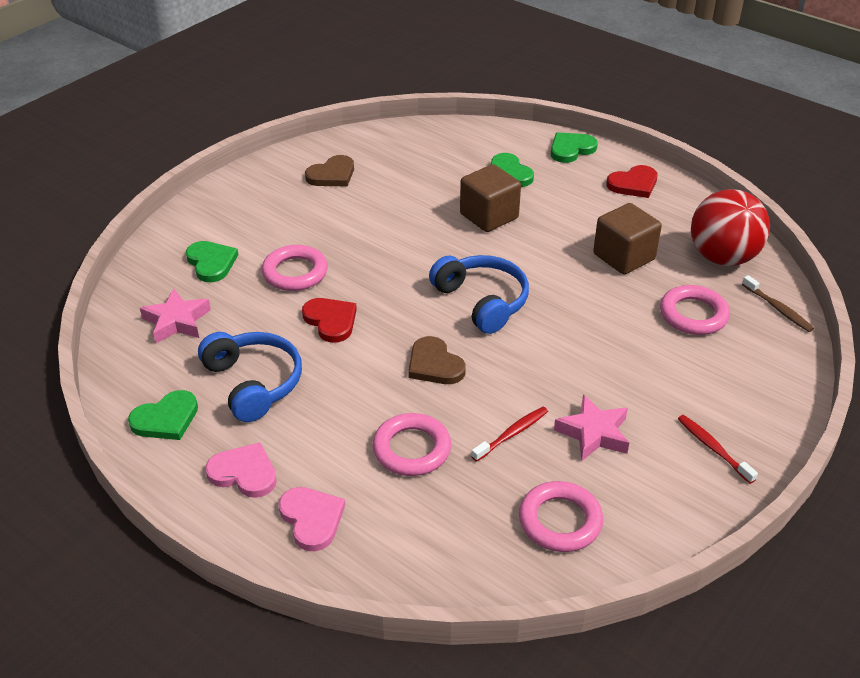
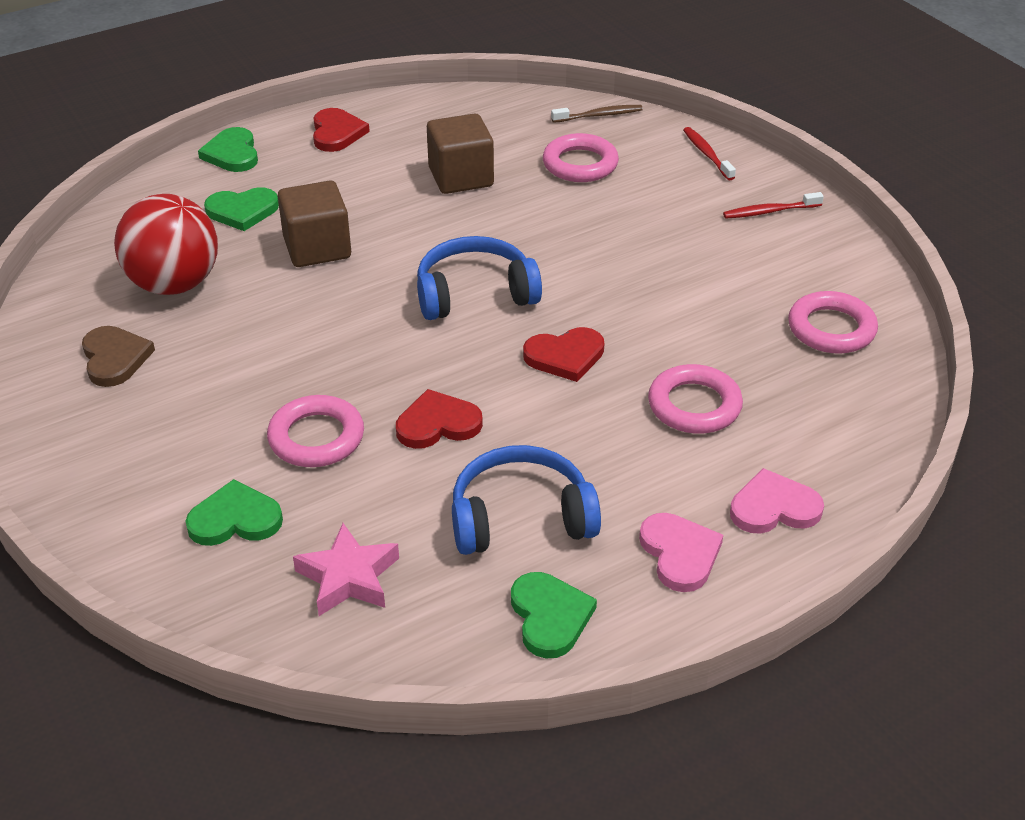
camera: 70 degrees left, 0 degrees up
pink heart [206,442,277,498] -> pink heart turned 120 degrees clockwise [639,513,723,592]
brown heart [408,336,466,384] -> red heart [523,327,604,382]
red toothbrush [471,407,548,462] -> red toothbrush moved to [683,127,736,180]
pink star [554,395,629,461] -> none
red ball [691,189,770,266] -> red ball moved to [114,194,218,295]

